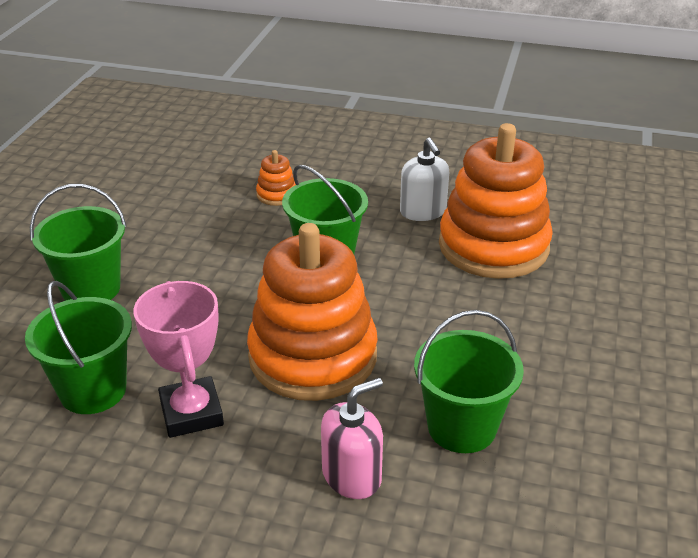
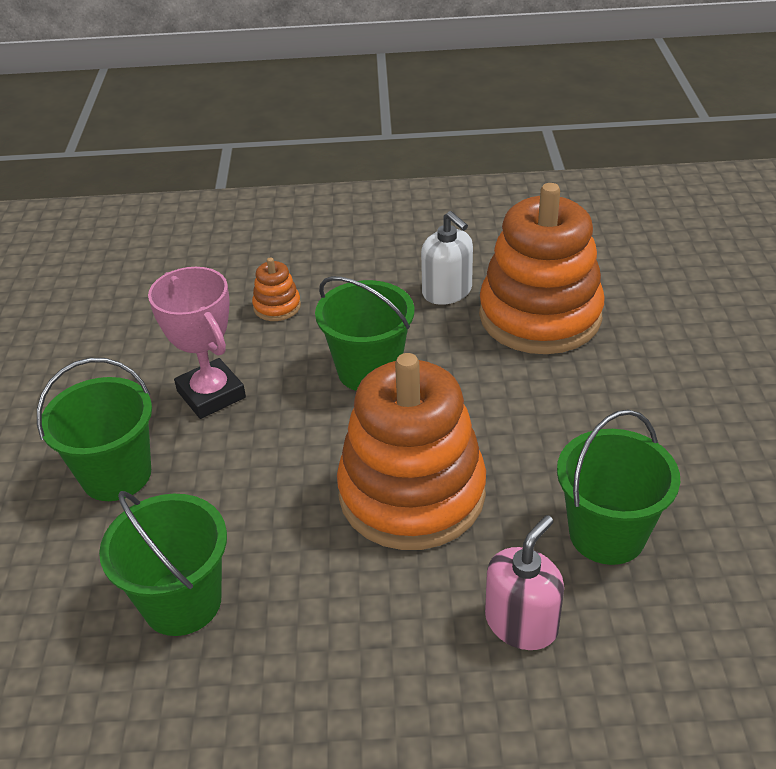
camera: 15 degrees left, 5 degrees up
pink trophy [133,281,224,438] -> pink trophy moved to [148,267,246,419]

